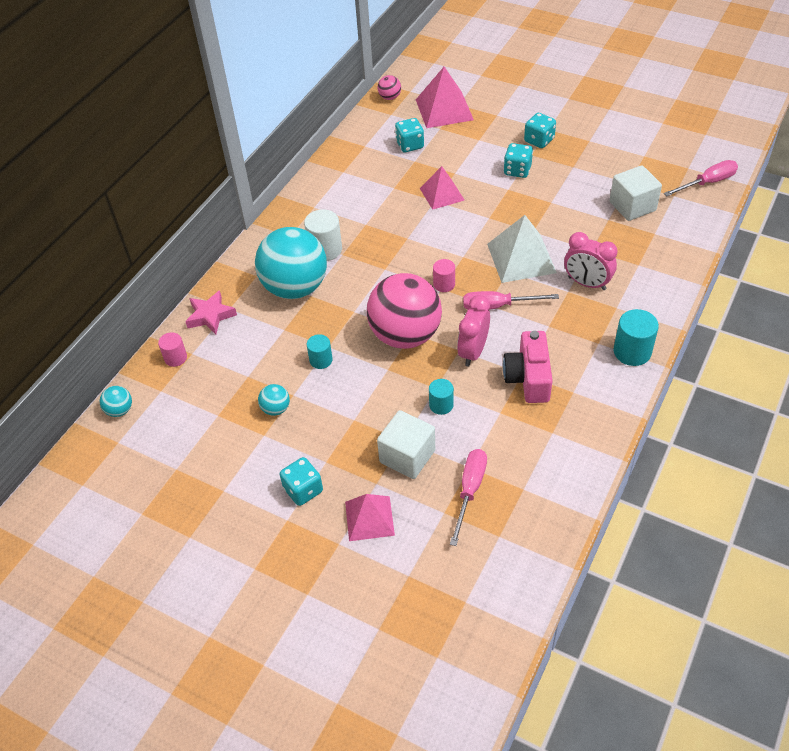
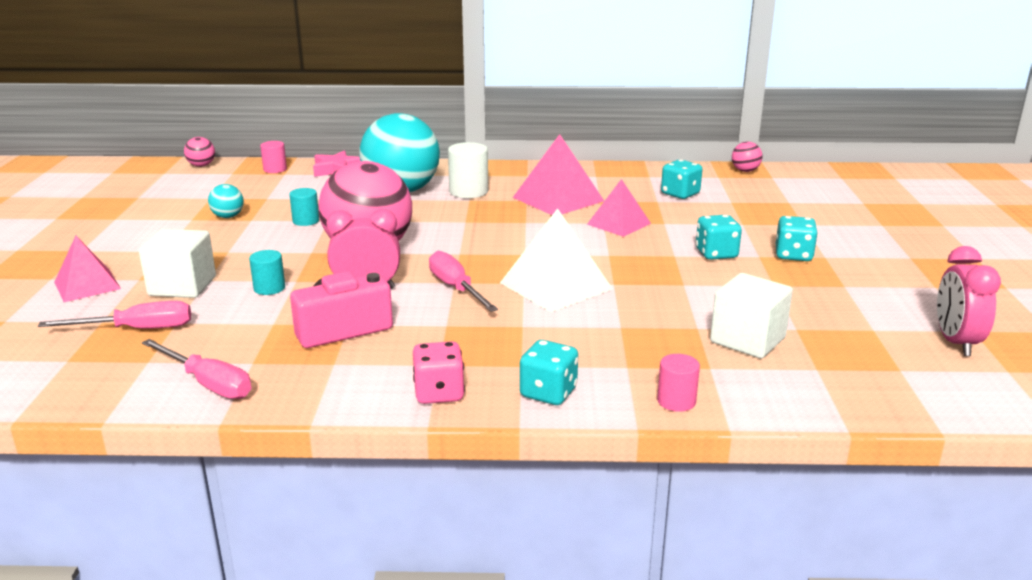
camera: 60 degrees right, 25 degrees down
turquoise ball [100,386,132,417] -> pink ball [184,137,215,167]
turquoise dice [280,457,323,506] -> turquoise dice moved to [520,340,578,405]
pink pyramid [416,67,474,128] -> pink pyramid moved to [513,134,604,215]
pink cylinder [433,259,455,292] -> pink cylinder moved to [657,354,700,412]
pink clock [564,232,617,290] -> pink clock moved to [937,246,1001,356]
turquoise cylinder [614,309,659,366] -> pink dice [413,341,465,404]
pink screwdriver [664,160,738,196] -> pink screwdriver moved to [142,339,251,399]

